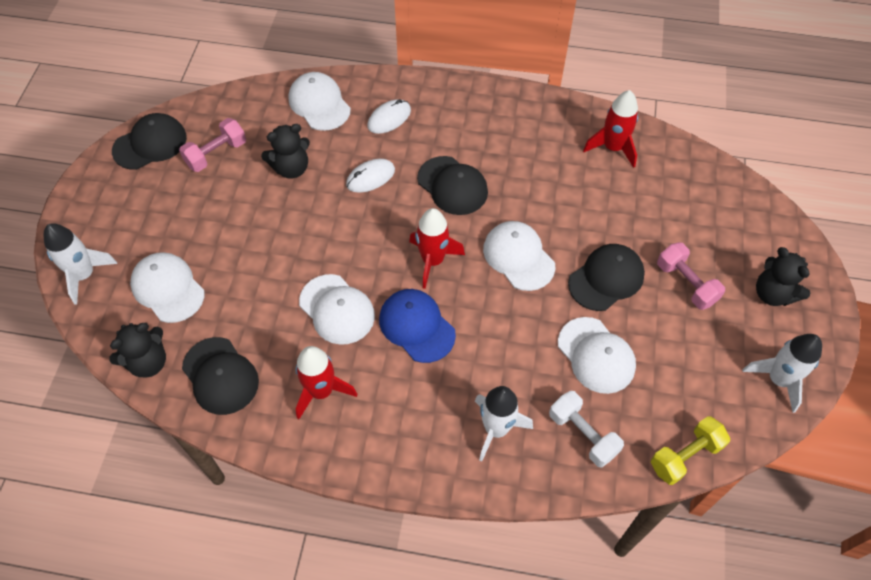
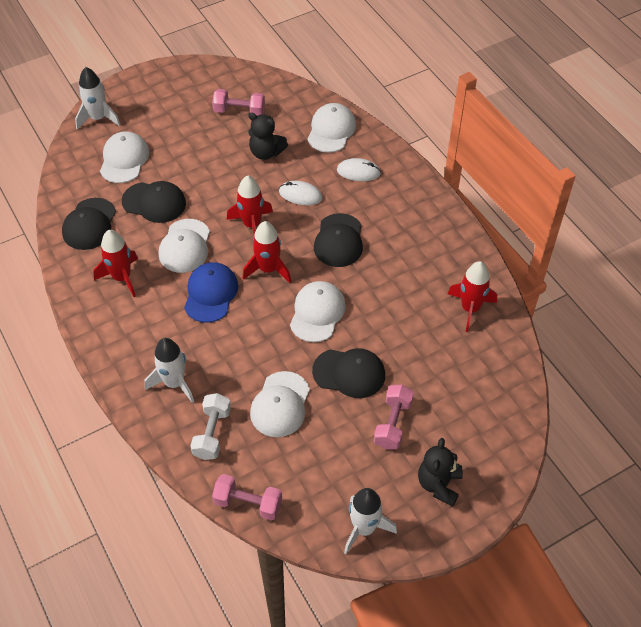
camera: 50 degrees right, 5 degrees down
black teddy bear [109,323,166,378] -> none
black cap [112,113,187,170] -> black cap moved to [122,181,186,223]
yellow dumbbell [651,416,730,485] -> pink dumbbell [212,474,282,520]
none -> red rocket [227,176,273,234]

